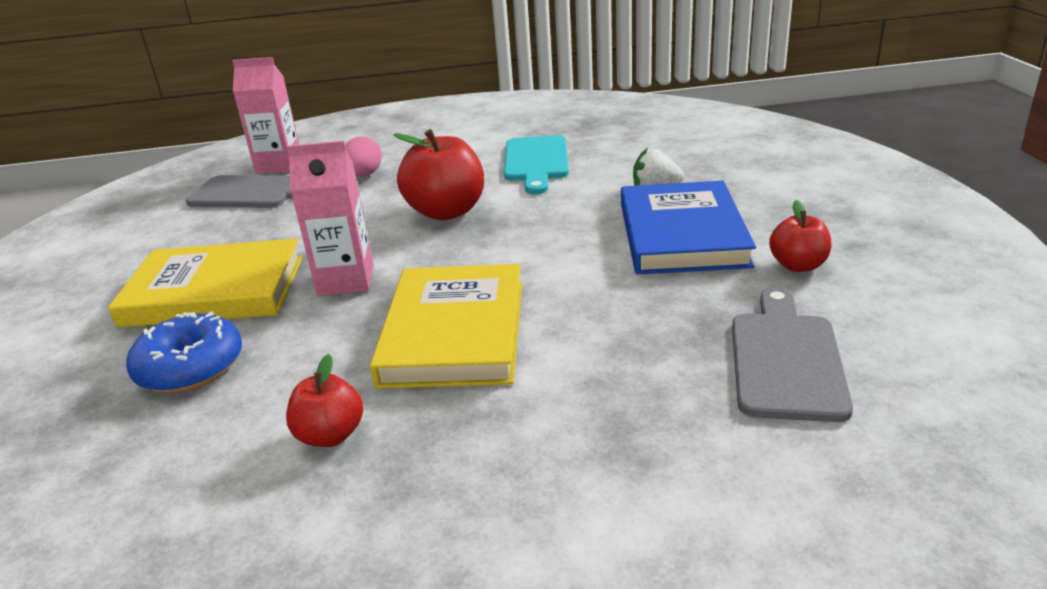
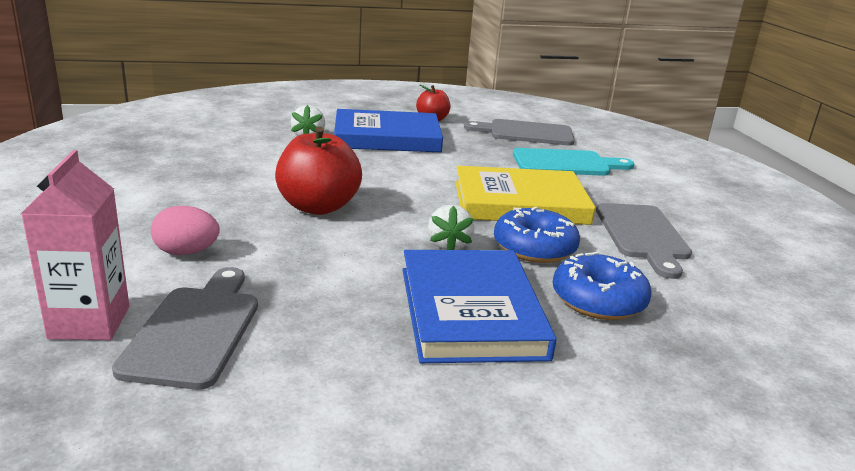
camera: 100 degrees left, 5 degrees down
yellow book [108,239,303,328] -> blue book [402,250,557,363]
red apple [286,354,363,447] -> grey cutting board [596,203,692,279]
pink carton [287,140,373,296] -> white strawberry [428,204,474,250]
turquoise cutting board [504,135,569,194] -> turquoise cutting board moved to [513,148,634,176]
none -> blue donut [494,206,580,263]

